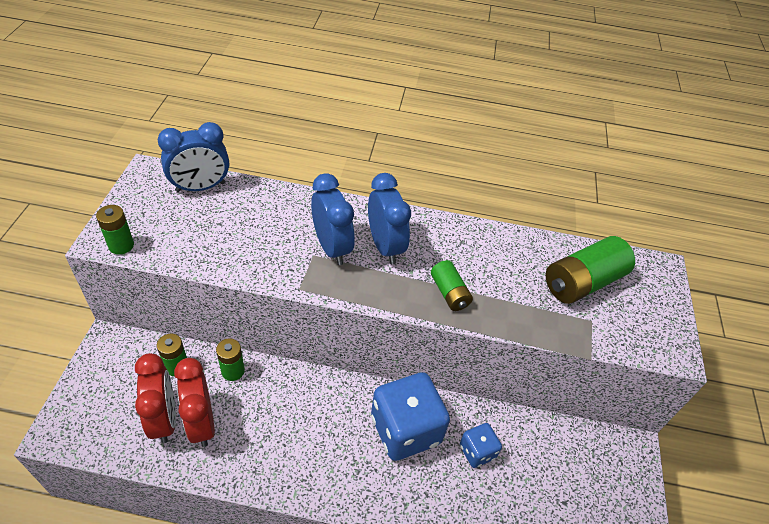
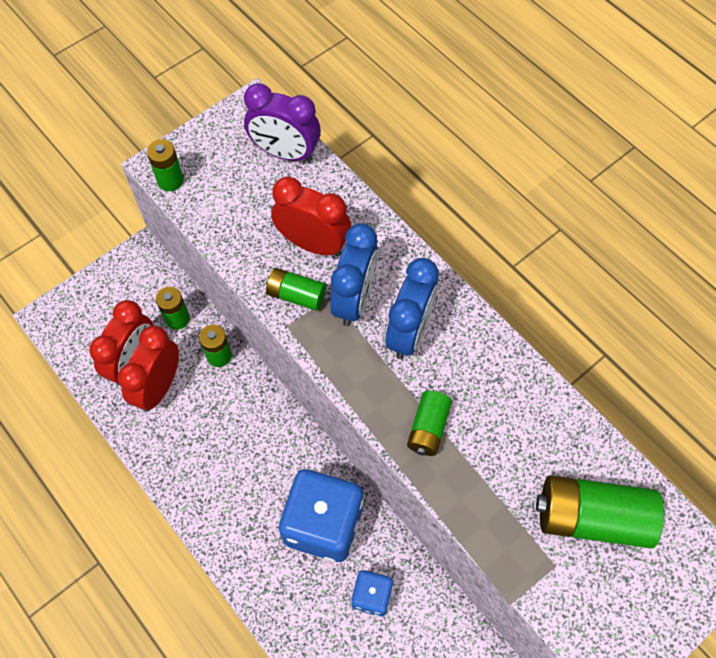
camera: 45 degrees right, 15 degrees up
blue clock [158,122,229,192] -> purple clock [244,83,321,162]
none -> green battery [266,268,326,311]
none -> red clock [271,176,351,256]

